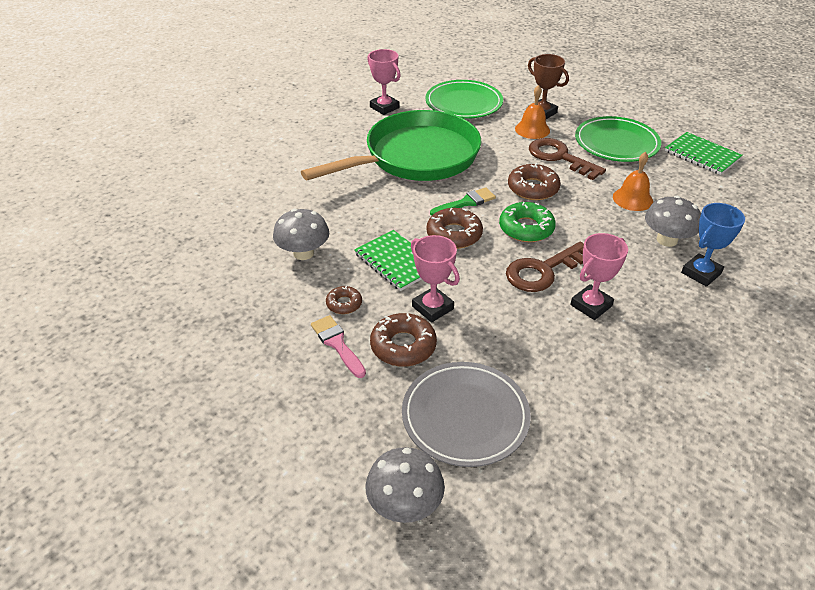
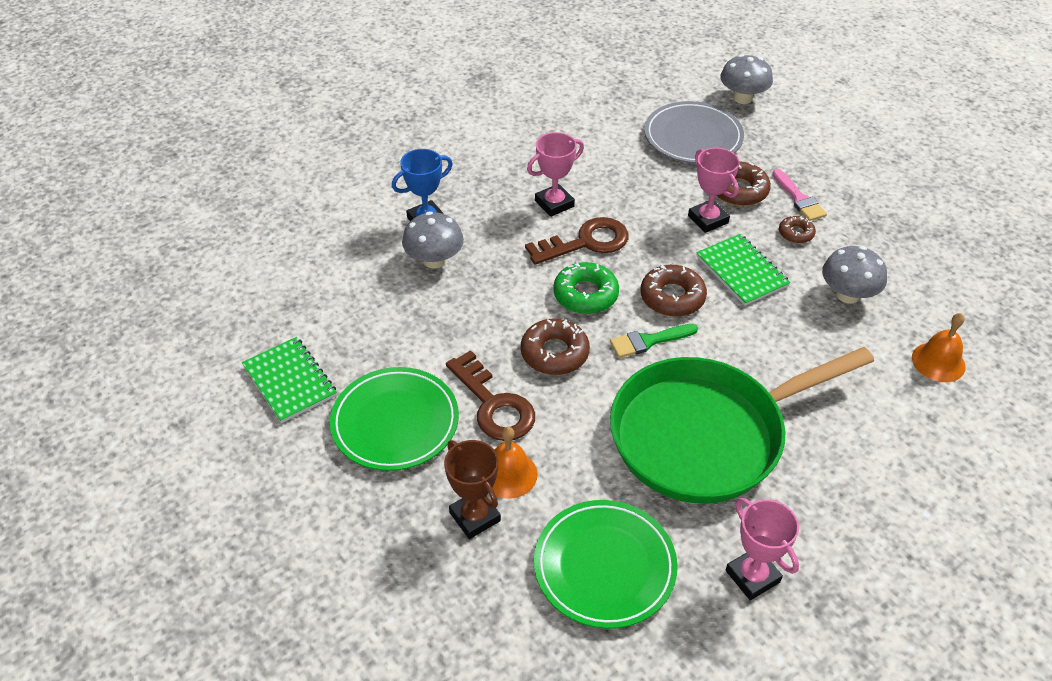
camera: 170 degrees left, 5 degrees up
orange bell [613,152,653,211] -> orange bell moved to [912,313,966,382]

